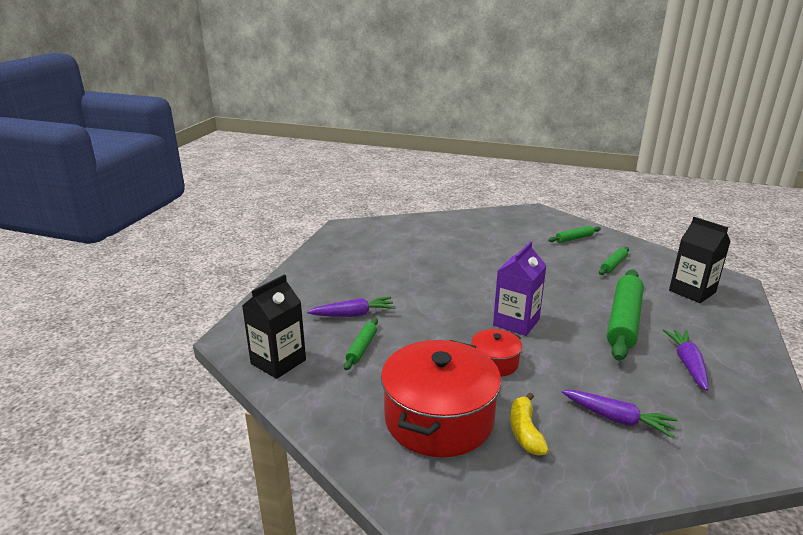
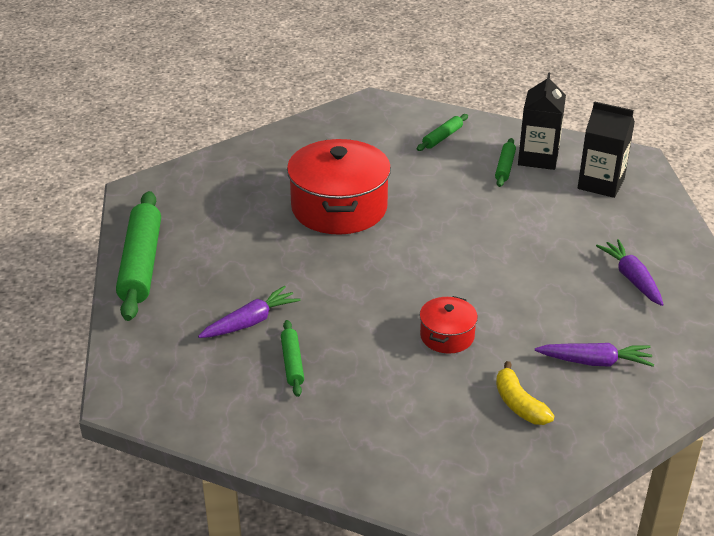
camera: 25 degrees left, 10 degrees up
black carton [242,274,306,379] -> black carton moved to [518,73,566,170]
red pot [381,340,501,457] -> red pot moved to [287,139,391,235]
purple carton [493,241,547,336] -> none
green rolling pin [607,270,644,361] -> green rolling pin moved to [116,191,161,321]

